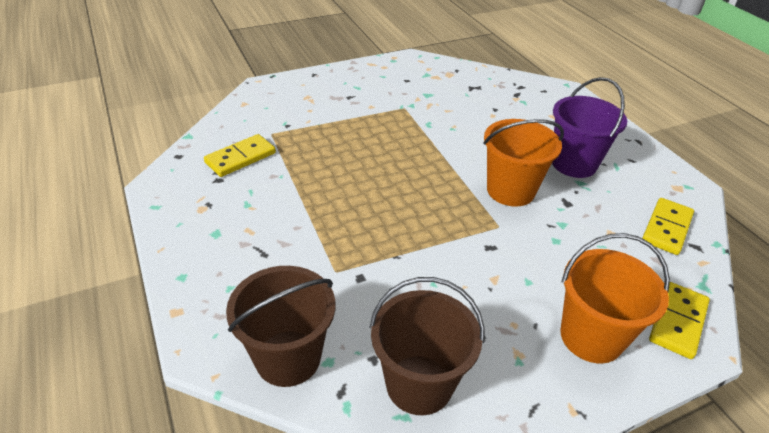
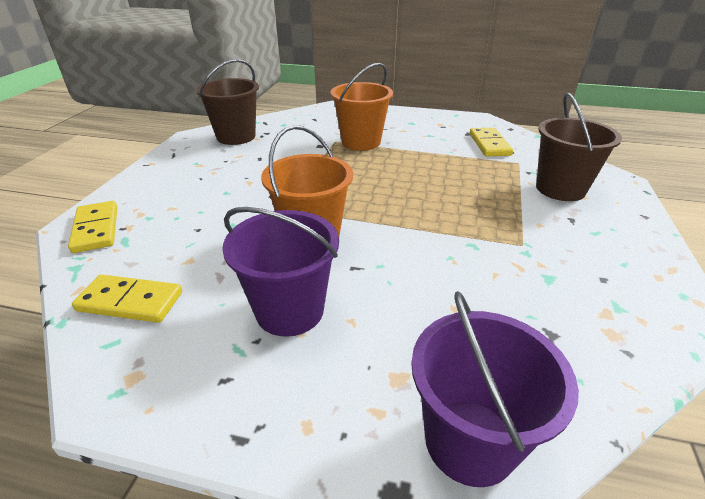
camera: 130 degrees right, 5 degrees down
brown bucket [226,266,335,387] -> brown bucket moved to [536,92,622,201]
orange bucket [561,233,670,363] -> orange bucket moved to [330,63,393,151]
yellow domino [642,198,694,255] -> yellow domino turned 60 degrees counterclockwise [72,274,182,323]
none -> purple bucket [411,291,579,487]

